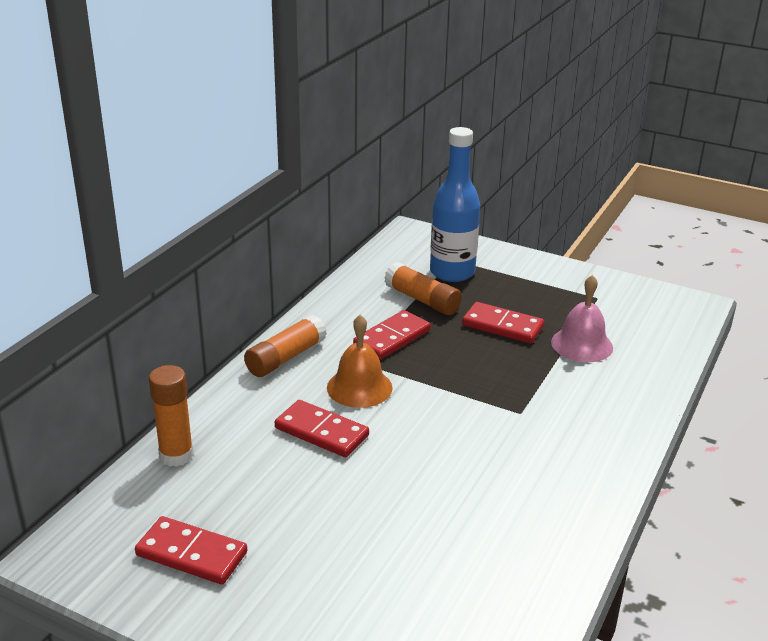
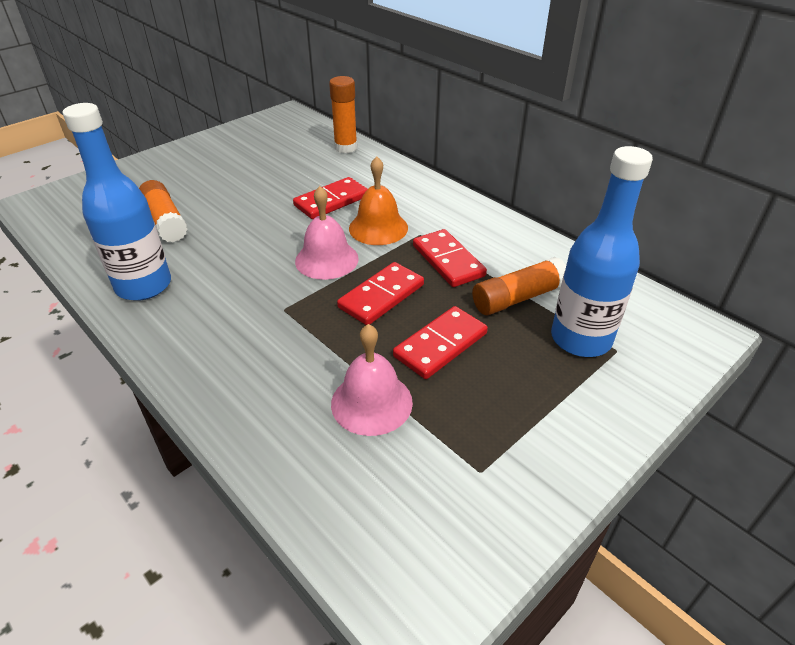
camera: 110 degrees right, 10 degrees up
red domino [135,516,247,584] -> red domino moved to [337,262,424,325]
orange glue stick [244,315,327,377] -> orange glue stick moved to [139,180,188,242]
none -> blue bottle [63,103,171,301]
none -> pink bell [295,186,359,280]

